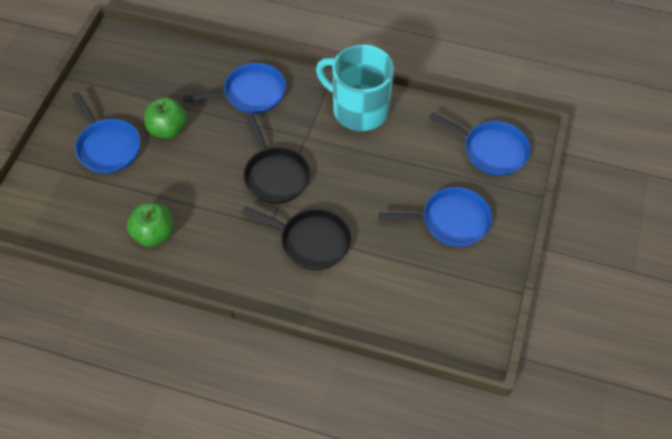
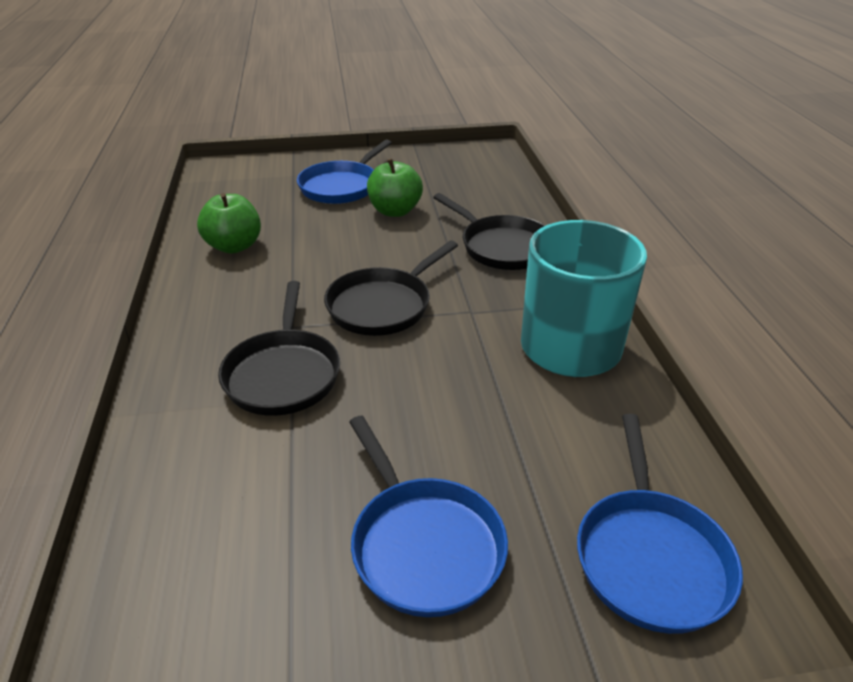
camera: 65 degrees right, 20 degrees down
blue pan [183,63,286,114] -> black pan [433,193,546,270]

